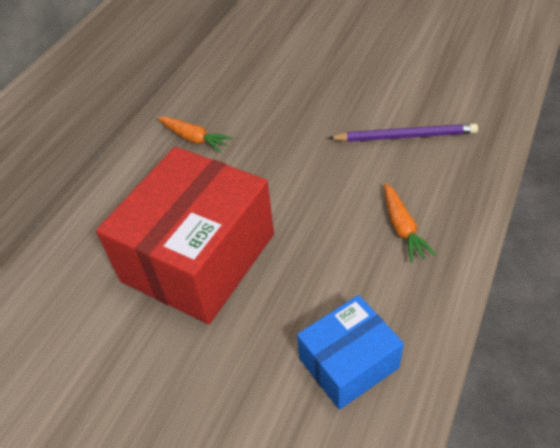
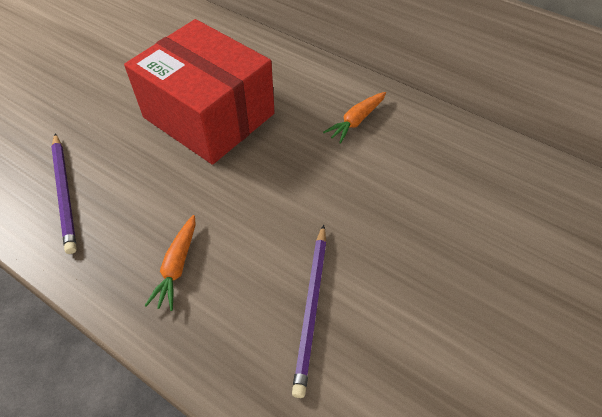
camera: 95 degrees right, 5 degrees up
blue box [297,295,404,410] -> purple pencil [51,133,77,254]
orange carrot [384,183,437,263] -> orange carrot turned 75 degrees counterclockwise [145,215,196,311]

